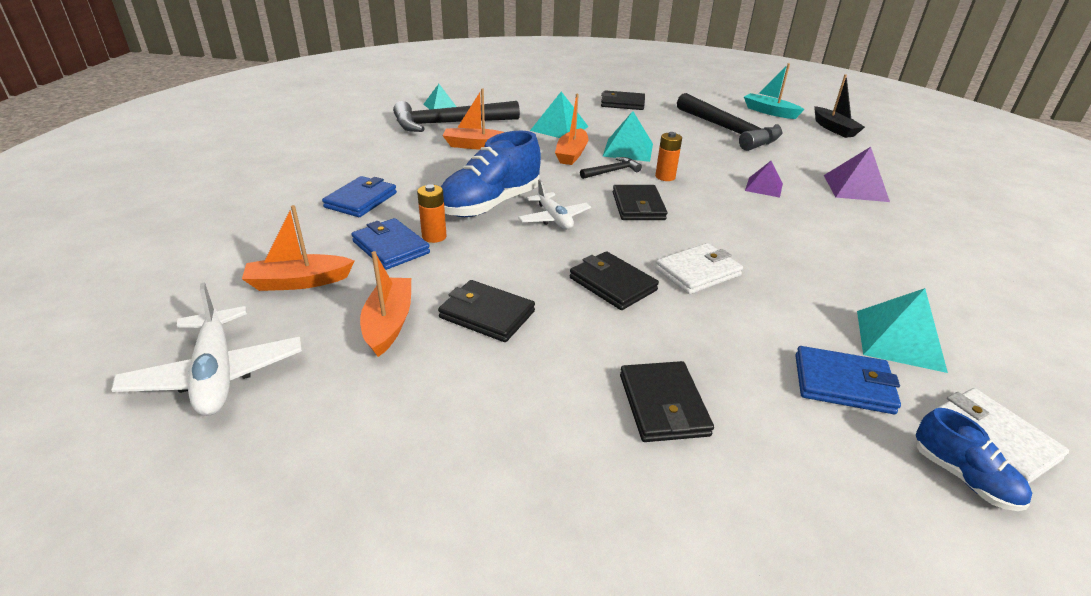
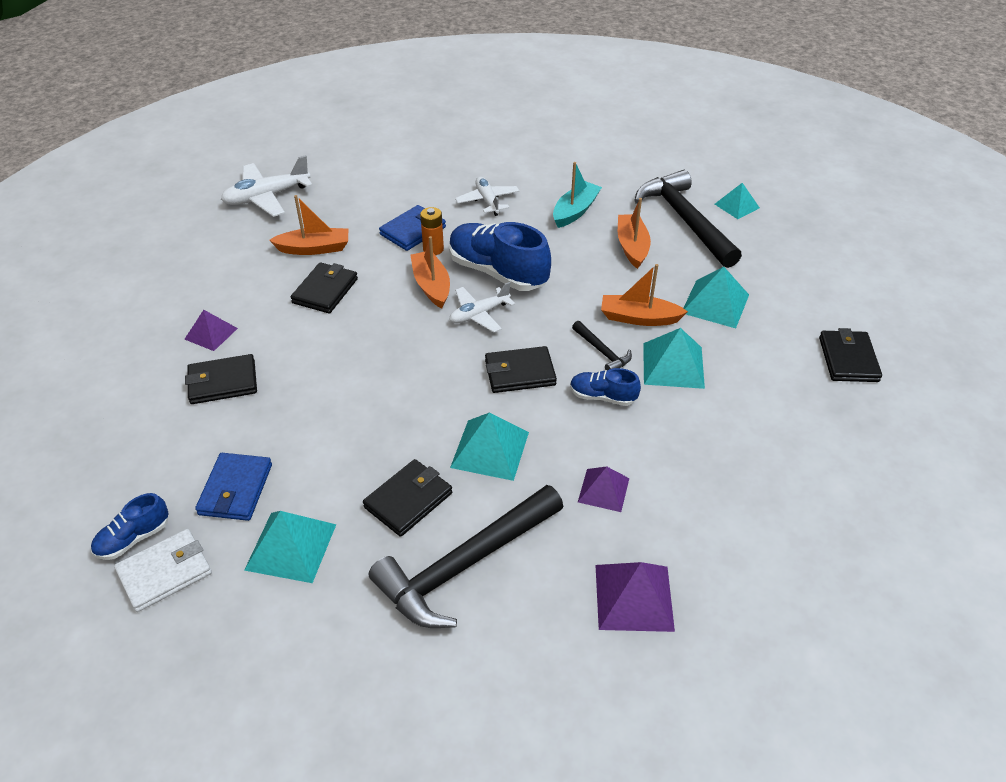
camera: 85 degrees right, 10 degrees up
orange boat [242,205,354,291] -> orange boat moved to [410,236,450,308]
blue wallet [322,176,397,217] -> white plane [455,177,519,216]
black wallet [570,251,659,310] -> black wallet moved to [363,459,452,537]
orange battery [655,132,682,181] -> blue shoe [570,368,641,406]
white wallet [655,243,743,294] -> none
black hammer [677,93,782,151] -> black hammer moved to [369,485,564,628]
turquoise boat [744,63,805,119] -> turquoise boat moved to [553,162,602,228]
black boat [814,74,865,138] -> none
none -> purple pyramid [185,310,238,351]
none -> turquoise pyramid [450,412,529,481]

